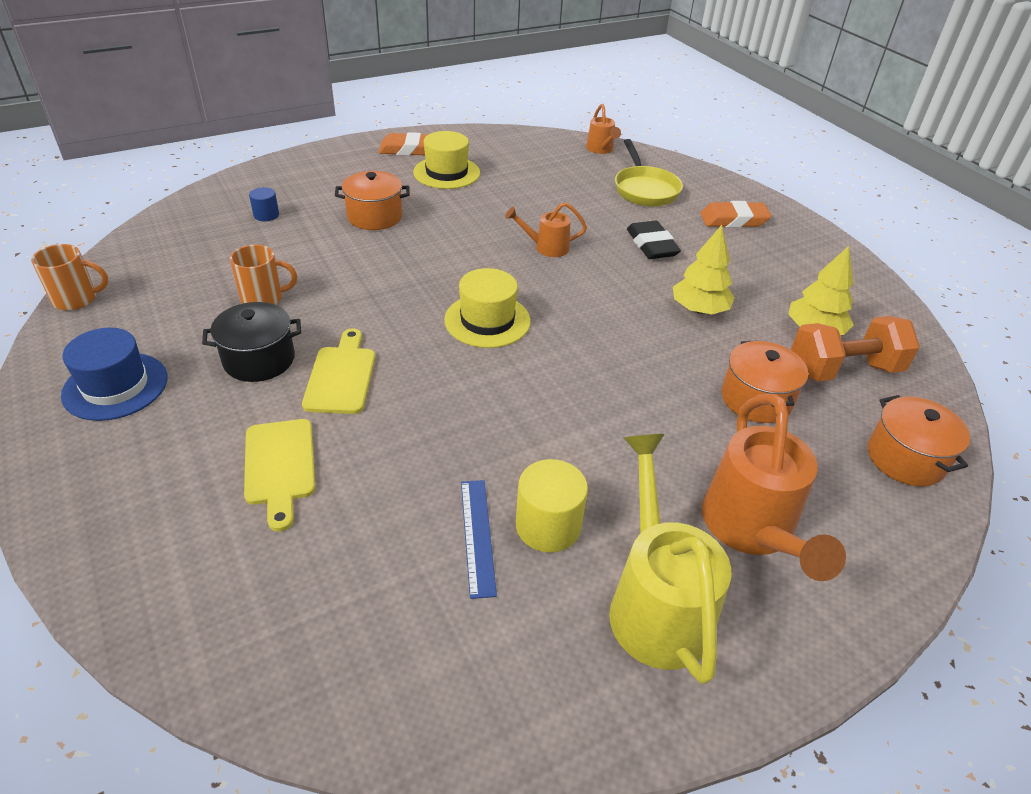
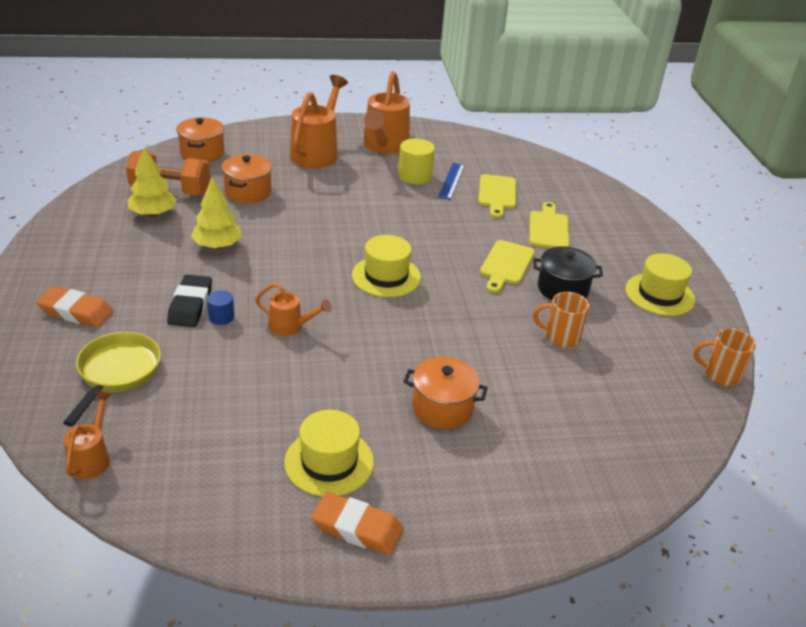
camera: 160 degrees left, 5 degrees down
blue hat [61,328,167,421] -> yellow hat [626,253,695,316]
blue cylinder [249,187,279,221] -> blue cylinder moved to [207,290,234,325]
yellow watering can [609,434,731,684] -> orange watering can [363,71,410,154]
none -> yellow cutting board [478,174,516,218]

